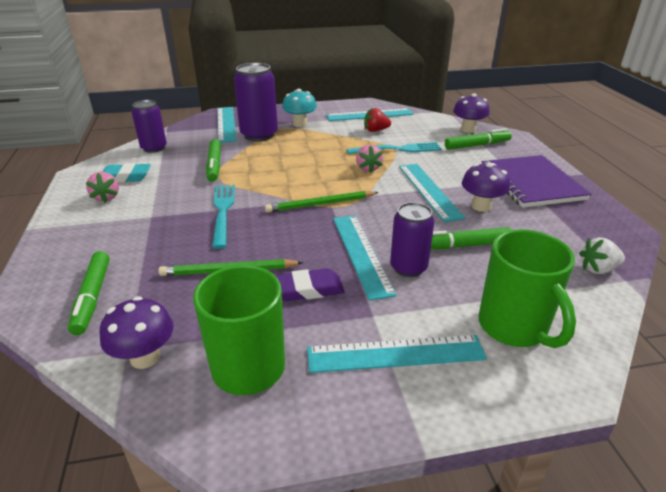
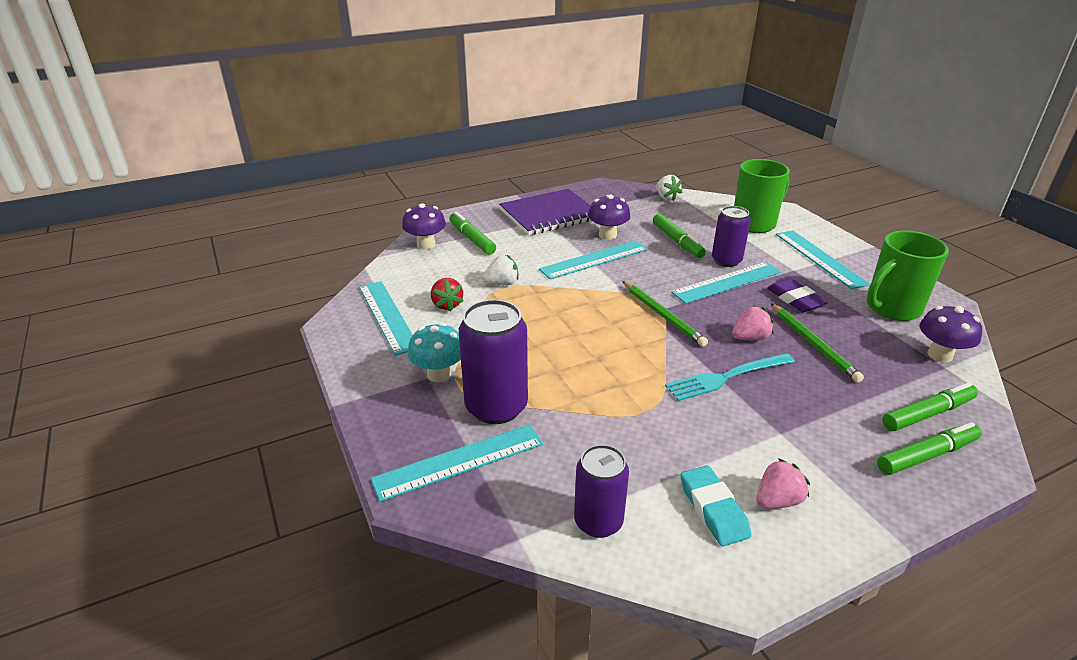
camera: 105 degrees left, 0 degrees up
green marker [206,139,221,182] -> green marker moved to [877,422,982,475]
turquoise fork [347,142,442,154] -> white strawberry [482,255,519,285]
pink strawberry [356,145,383,173] -> pink strawberry moved to [732,306,774,340]

